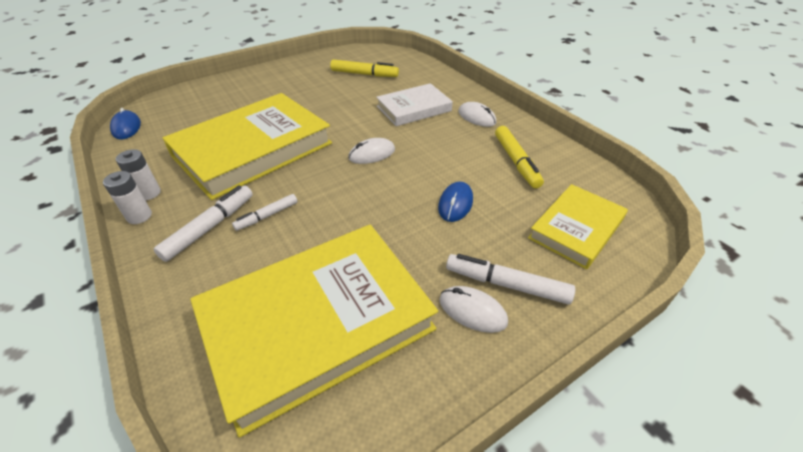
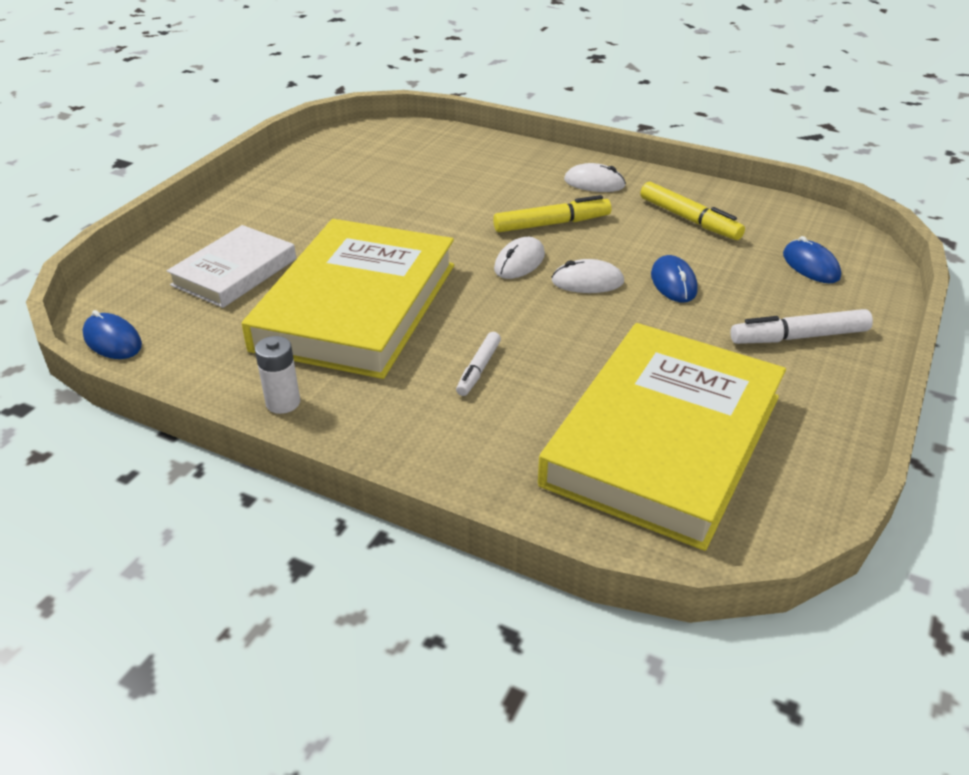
camera: 30 degrees left, 5 degrees down
white battery [103,171,152,224] -> none
white marker [154,185,253,262] -> none
yellow marker [330,59,399,77] -> yellow marker moved to [493,195,611,232]
white book [376,83,453,126] -> white book moved to [167,225,296,308]
white mouse [439,286,508,333] -> white mouse moved to [551,259,624,293]
yellow book [528,184,628,269] -> blue mouse [783,236,841,283]

